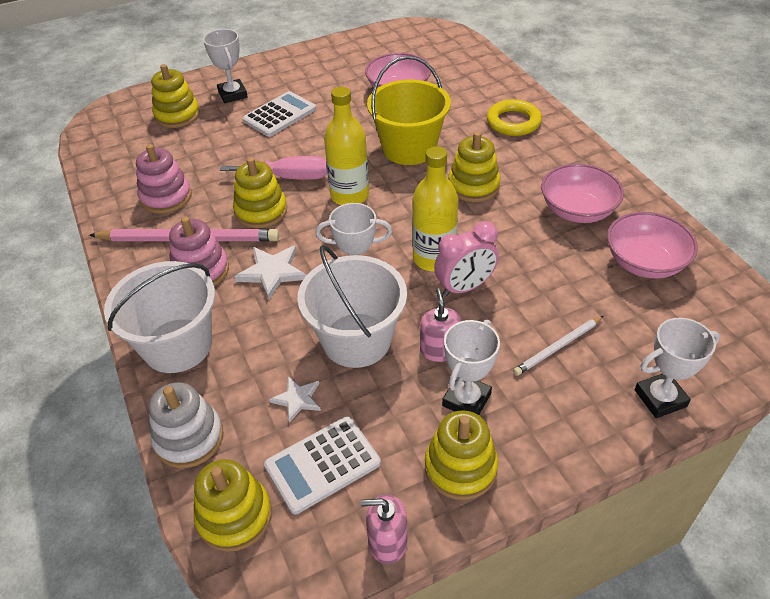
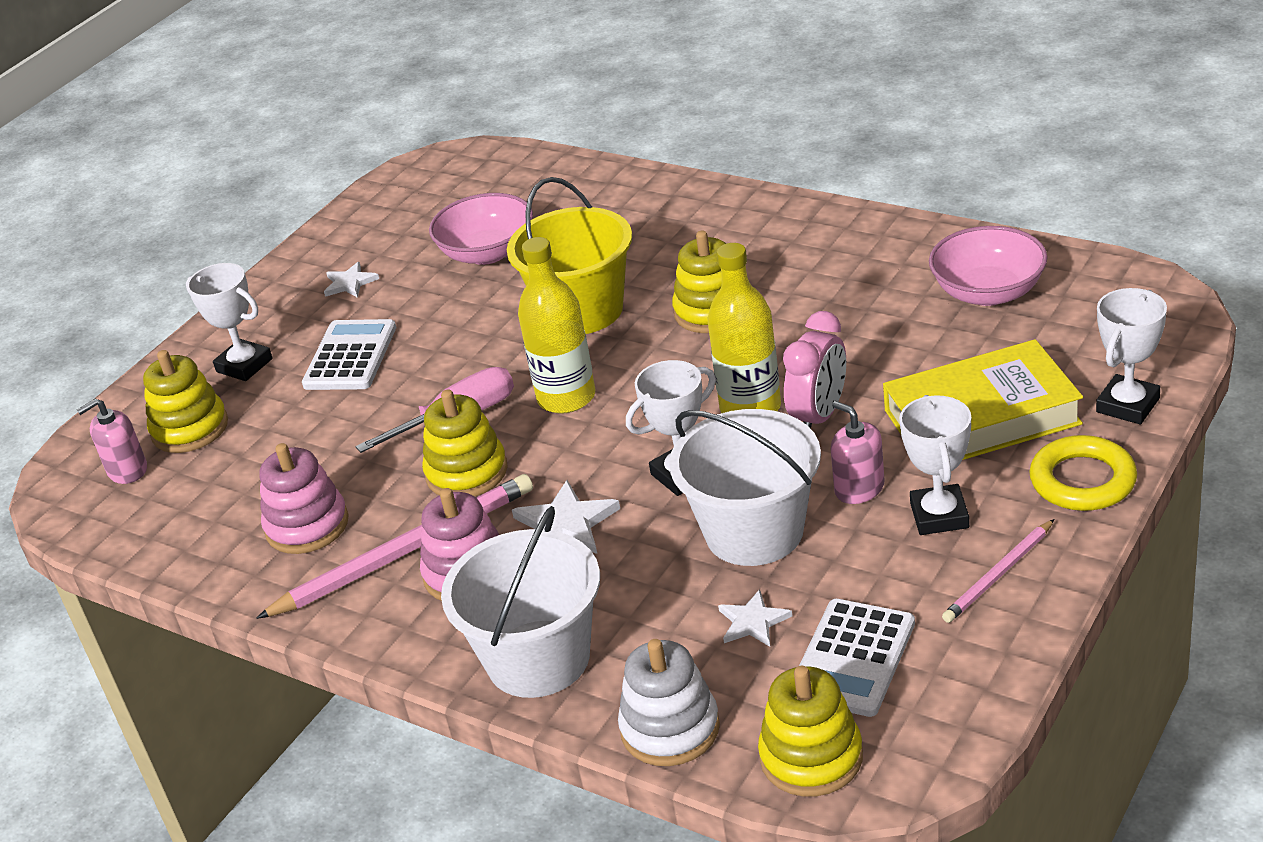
camera: 30 degrees left, 10 degrees down
pink soap dispenser [361,494,408,564] -> pink soap dispenser moved to [77,399,147,484]
yellow stacking toy [425,410,498,500] -> pink pencil [942,519,1054,623]
yellow ring [487,99,542,136] -> yellow ring moved to [1029,435,1137,511]
white pencil [513,316,603,376] -> yellow book [883,339,1083,460]
pink bowl [541,164,624,223] -> none
none -> white star [324,262,379,298]

